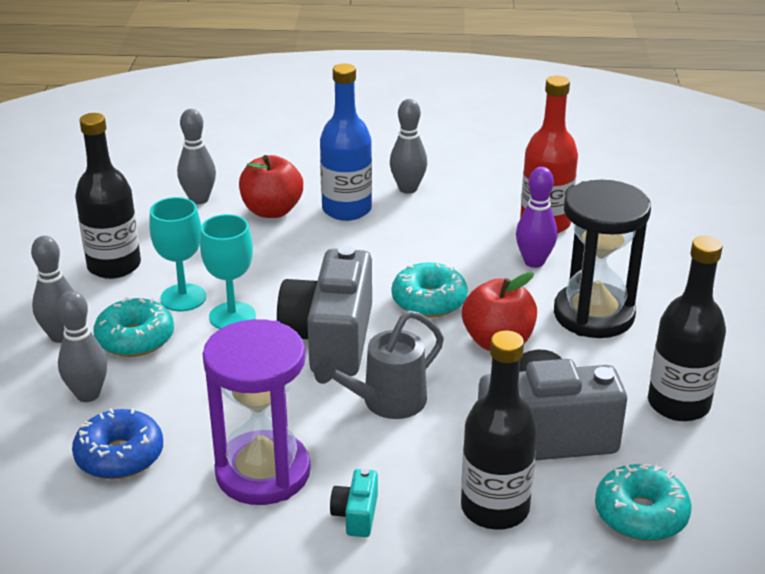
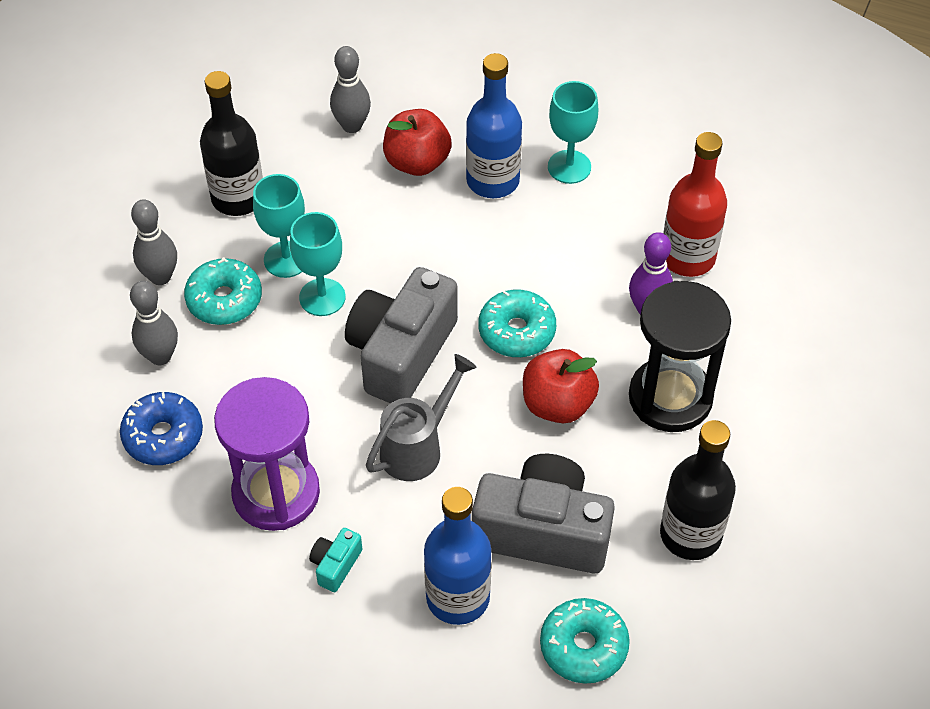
camera: 20 degrees right, 20 degrees up
grey watering can [314,310,444,419] -> grey watering can turned 150 degrees clockwise [366,354,477,481]
grey bowling pin [390,99,427,194] -> turquoise goblet [548,81,598,184]
black bottle [461,331,537,530] -> blue bottle [424,487,492,625]

